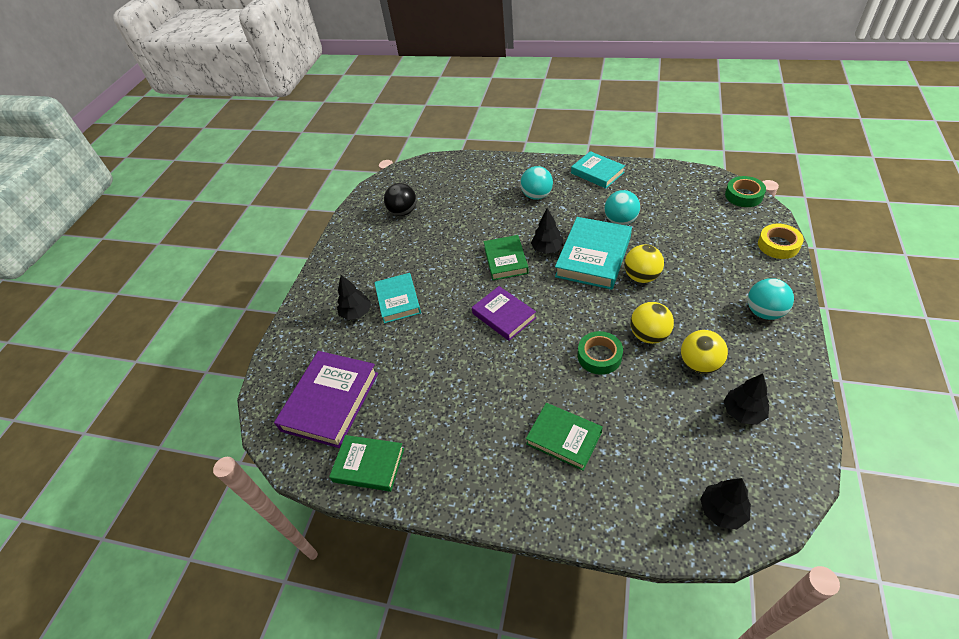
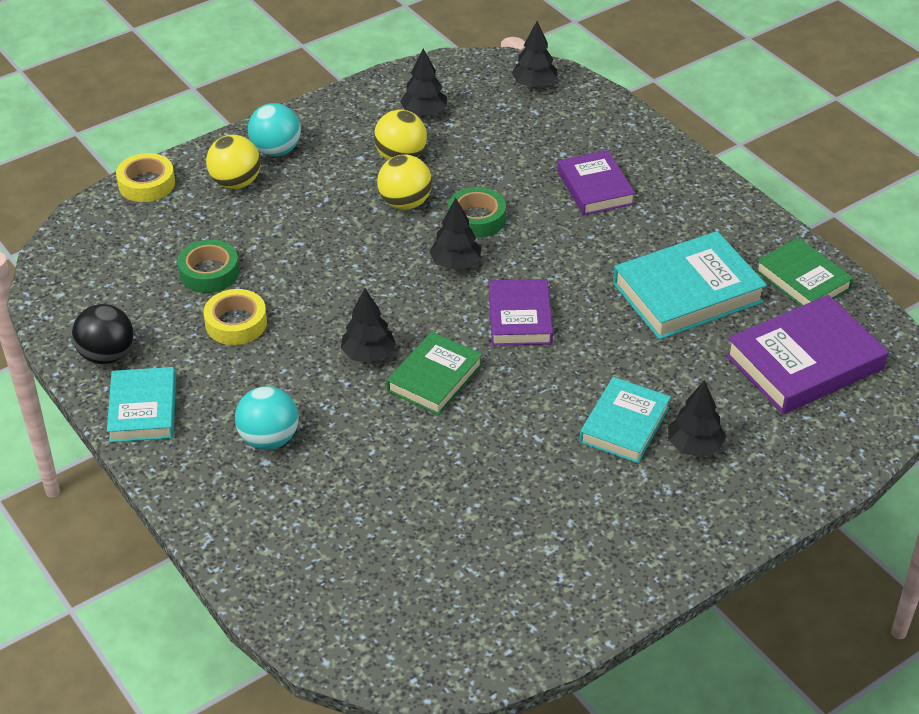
camera: 145 degrees left, 5 degrees down
black ball [384,183,417,216] -> black ball moved to [72,304,133,364]
green book [526,403,603,471] -> purple book [557,150,635,215]
turquoise book [555,217,632,290] -> turquoise book moved to [613,231,767,340]
turquoise ball [604,190,640,225] -> yellow tape [203,289,267,345]
yellow ball [624,245,664,283] -> yellow ball moved to [206,135,261,189]
green tape [725,176,766,207] -> green tape moved to [177,239,239,293]
none -> black tree [429,198,481,270]

